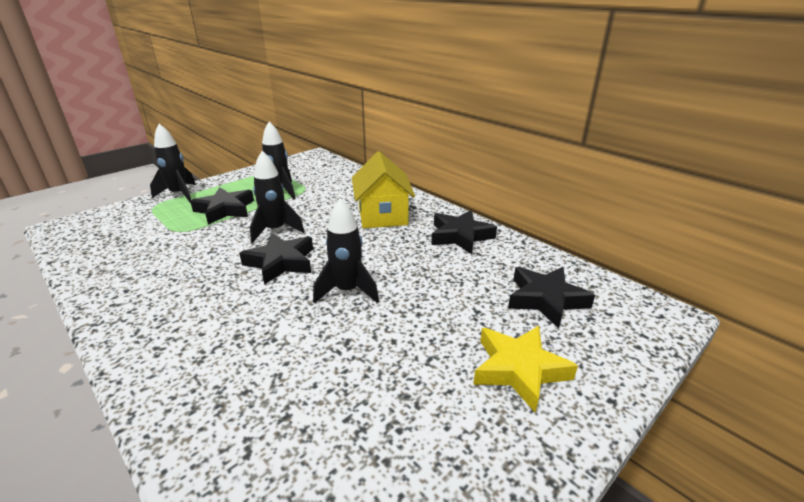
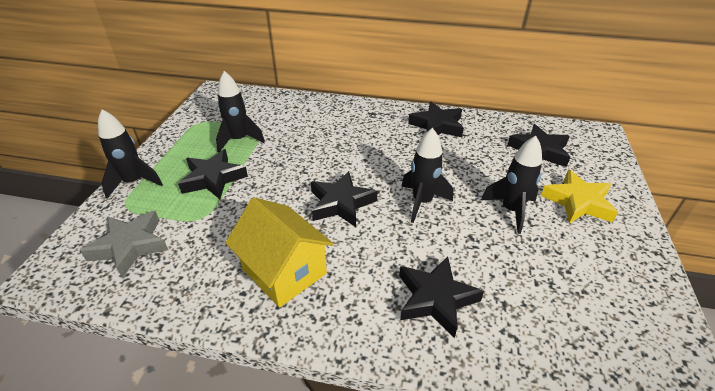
camera: 35 degrees left, 10 degrees up
black rocket [250,151,304,243] -> black rocket moved to [481,136,542,234]
yellow house [352,151,415,228] -> yellow house moved to [225,198,334,308]
none -> grey star [80,211,168,278]
none -> black star [399,256,484,338]

